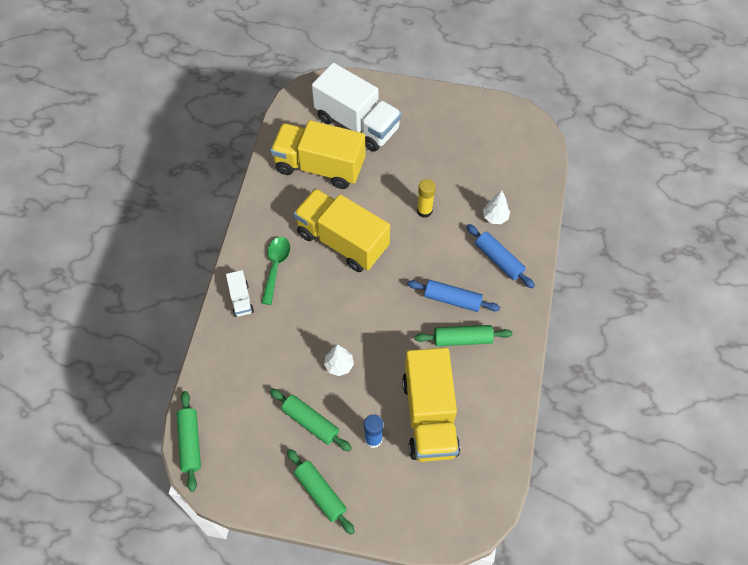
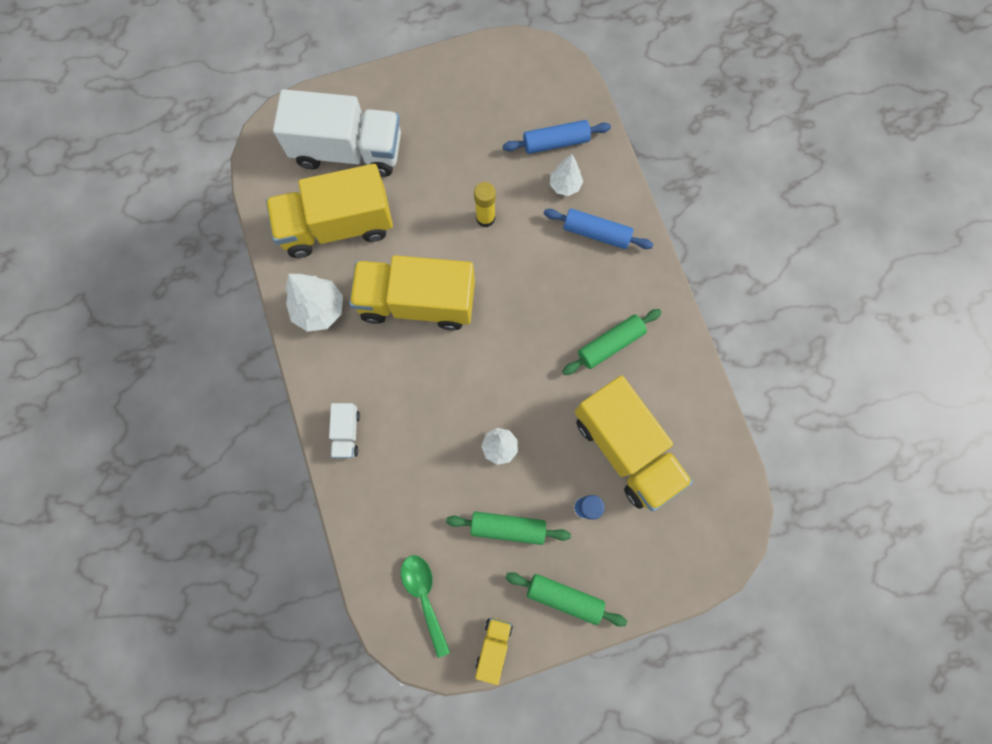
camera: 30 degrees left, 15 degrees up
green rolling pin [176,391,201,492] -> none
white truck [226,270,254,317] -> white truck turned 45 degrees clockwise [329,403,360,458]
green spoon [262,237,290,305] -> green spoon moved to [401,555,450,658]
blue rolling pin [407,280,500,312] -> blue rolling pin moved to [503,120,611,154]
none -> white tree [286,274,343,332]
none -> yellow truck [475,618,513,685]

